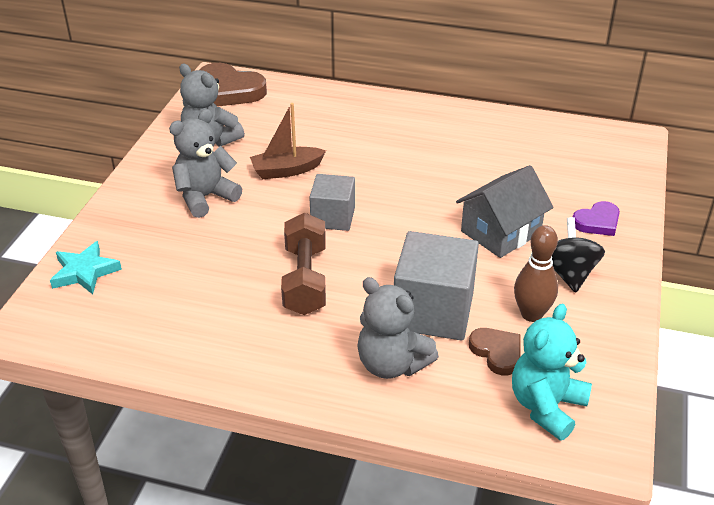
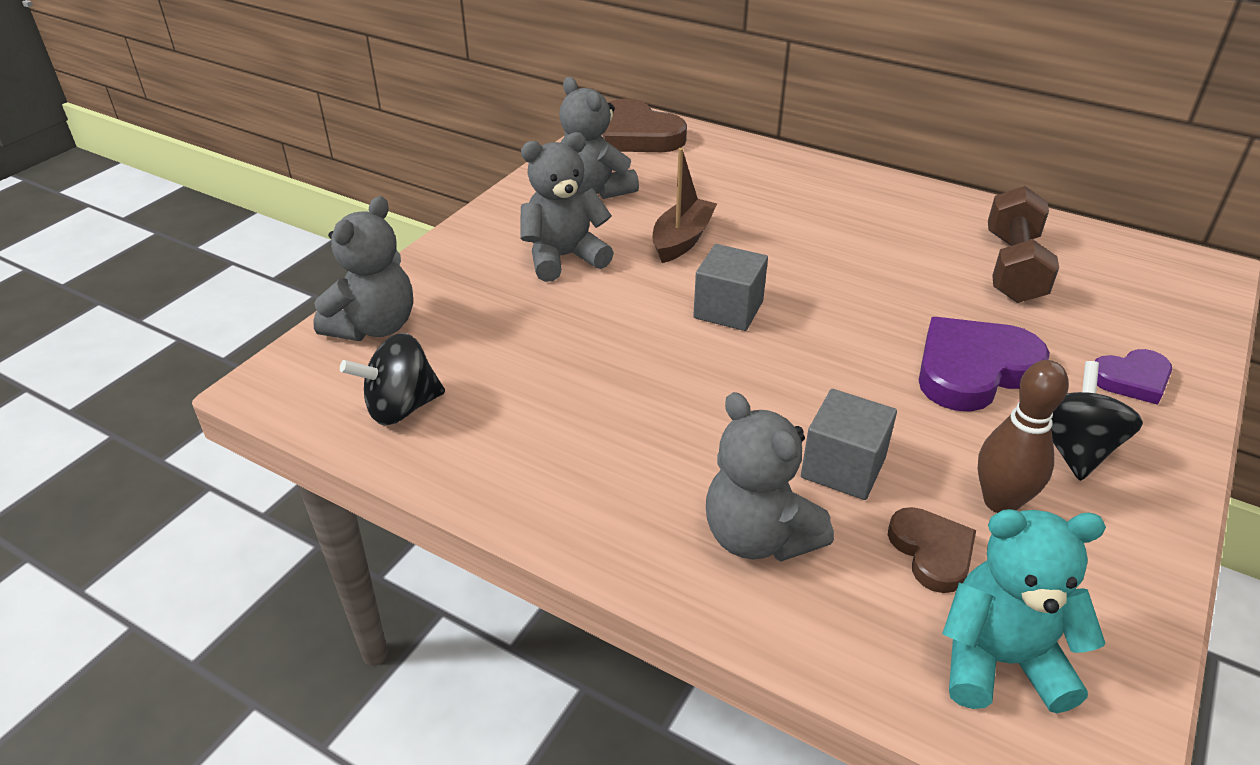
camera: 15 degrees right, 0 degrees up
turquoise star [50,241,122,295] -> grey teddy bear [313,196,413,341]
brown boat [250,103,326,179] -> brown boat turned 120 degrees clockwise [652,148,717,263]
brown dumbbell [281,213,326,315] -> brown dumbbell moved to [988,186,1059,303]
grey cube [394,231,479,340] -> grey cube [801,389,897,500], size x0.62
grey house [456,165,554,258] -> purple heart [919,317,1050,412]
turquoise teddy bear [512,304,592,441] -> turquoise teddy bear turned 45 degrees clockwise [942,509,1106,713]
none -> black spinning top [340,333,445,425]

